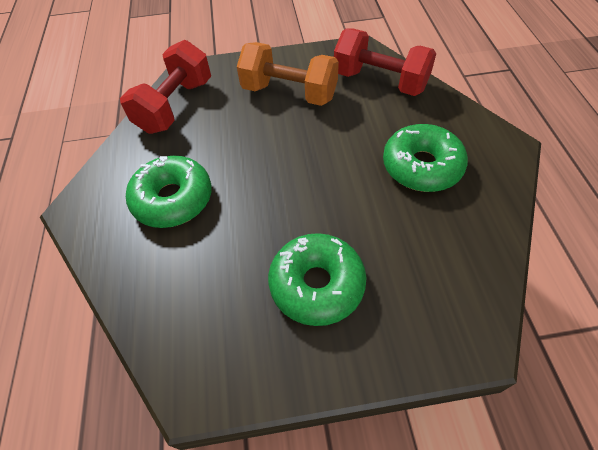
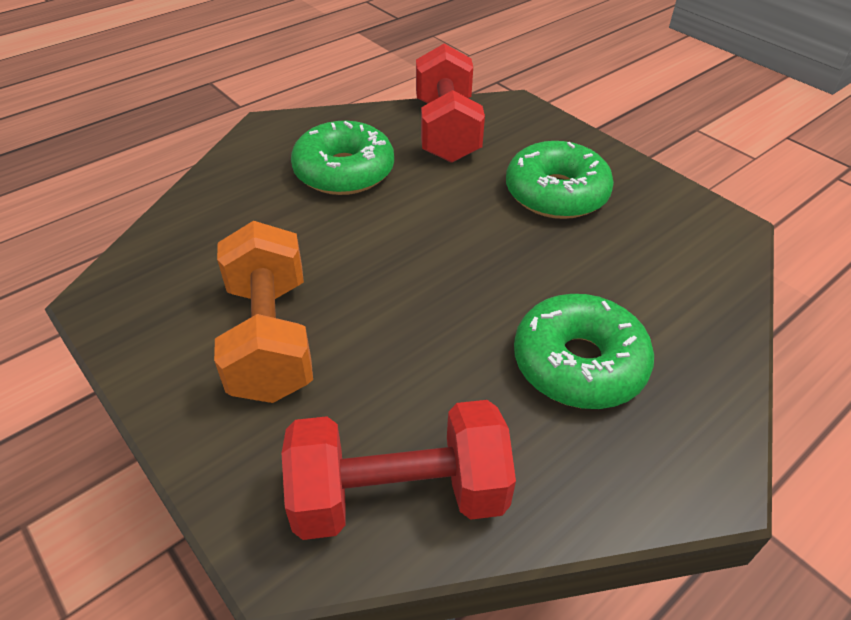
camera: 125 degrees left, 10 degrees down
red dumbbell [334,28,436,96] -> red dumbbell moved to [416,44,485,163]

